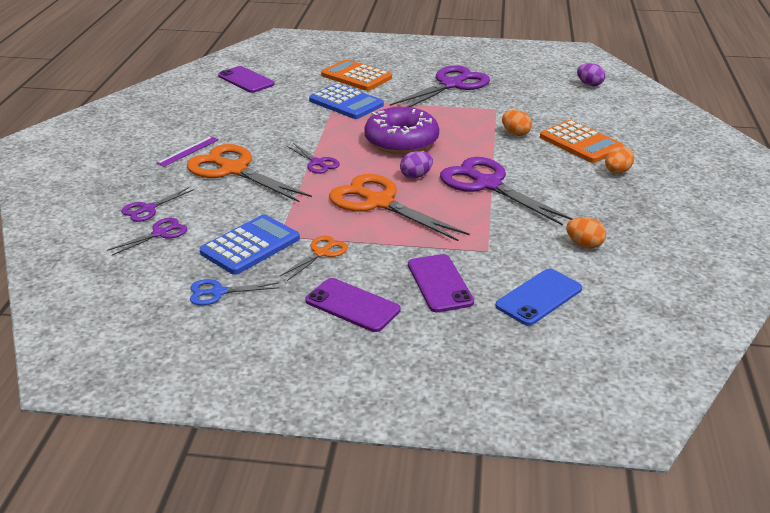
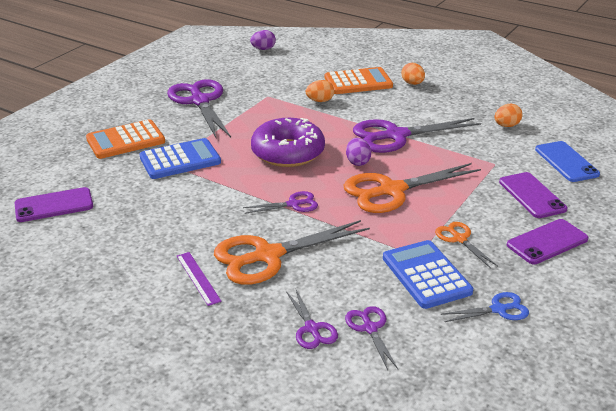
camera: 65 degrees left, 0 degrees up
blue scissors [190,279,279,305] -> blue scissors turned 120 degrees counterclockwise [441,292,529,322]
purple phone [408,254,474,312] -> purple phone turned 60 degrees clockwise [499,172,567,218]

